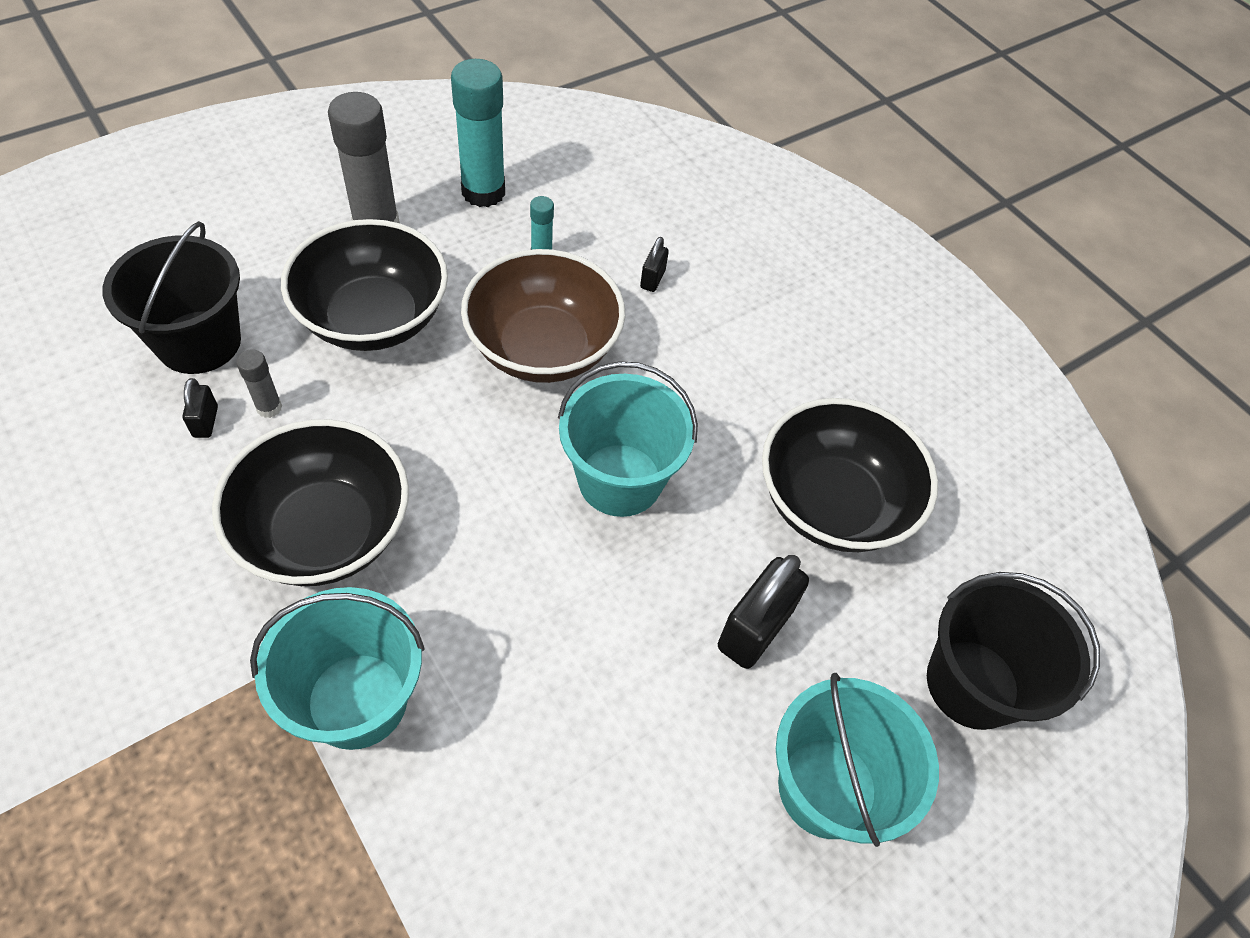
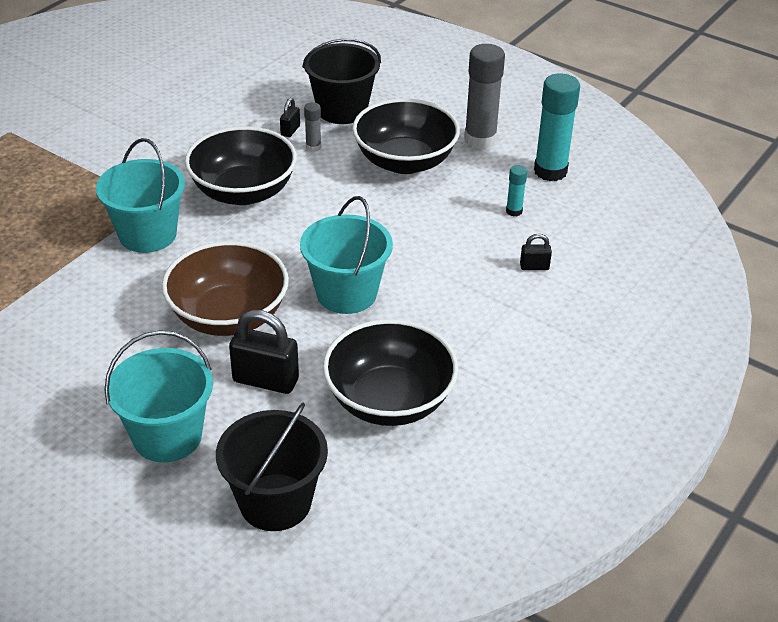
camera: 75 degrees right, 15 degrees down
black padlock [182,378,218,438] -> black padlock turned 45 degrees counterclockwise [280,98,300,137]
brown bowl [461,249,625,383] -> brown bowl moved to [162,241,289,336]

